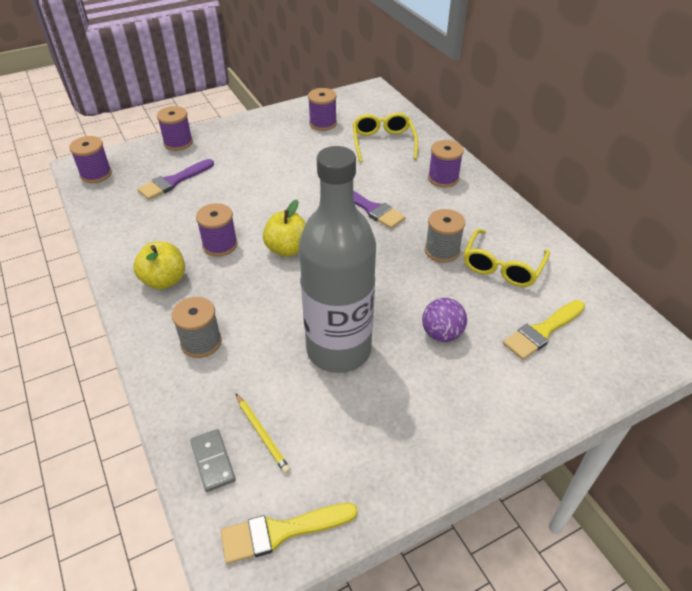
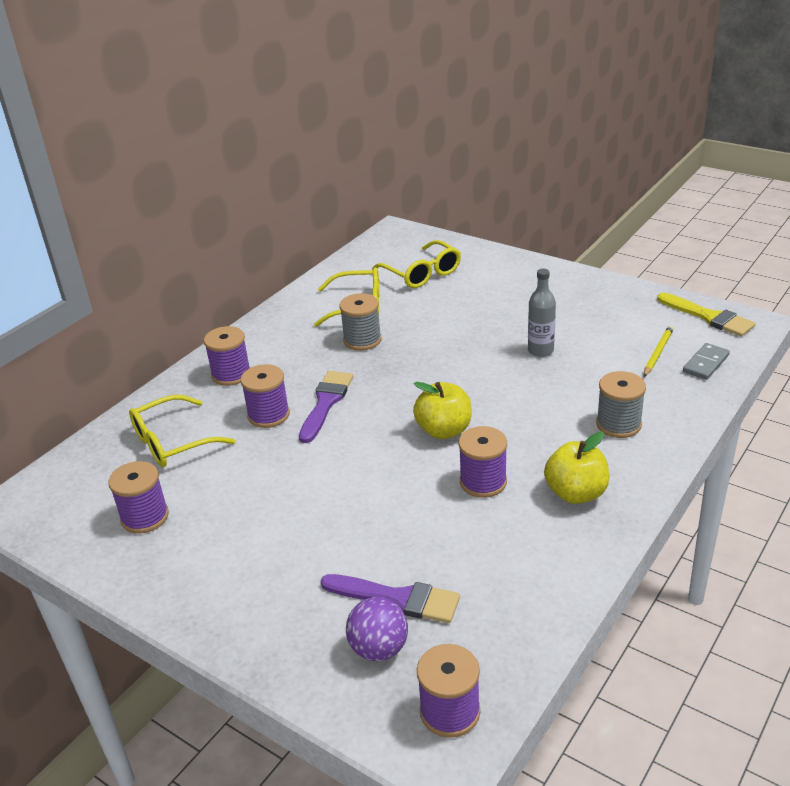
camera: 115 degrees left, 10 degrees down
purple spool [157,106,193,151] -> purple spool moved to [240,364,290,428]
grey bottle [299,146,376,373] -> grey bottle [528,269,556,357], size x0.41
purple ball [422,298,467,342] -> purple ball moved to [346,597,408,661]
yellow brush [503,300,585,360] -> yellow glasses [372,240,461,288]

